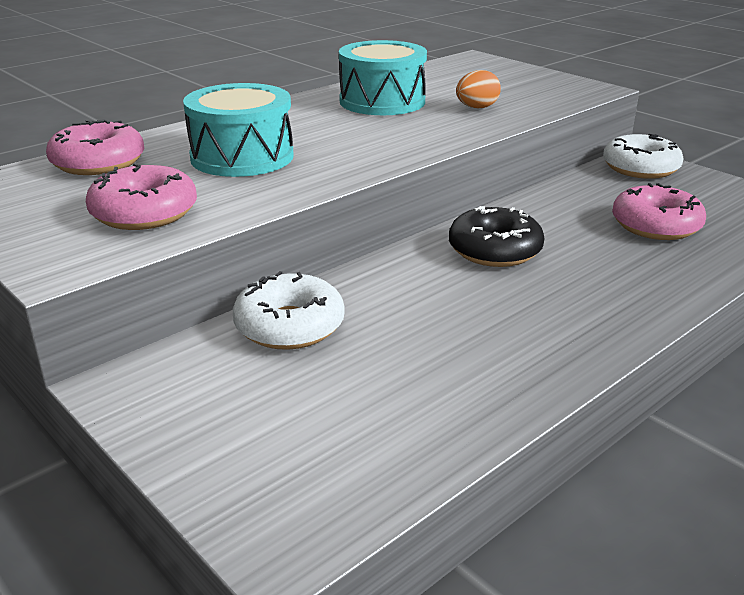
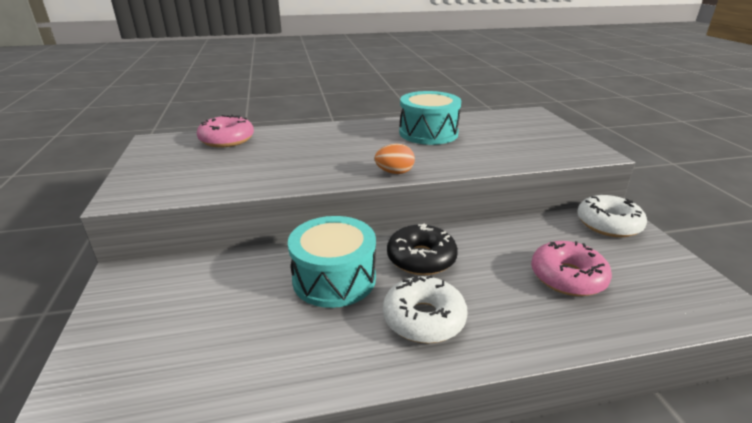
camera: 30 degrees right, 0 degrees up
pink donut [86,163,197,230] -> none
turquoise drum [183,83,294,177] -> turquoise drum moved to [288,216,376,308]
white donut [233,271,344,350] -> white donut moved to [383,275,468,343]
orange egg [456,70,501,108] -> orange egg moved to [375,144,415,174]

